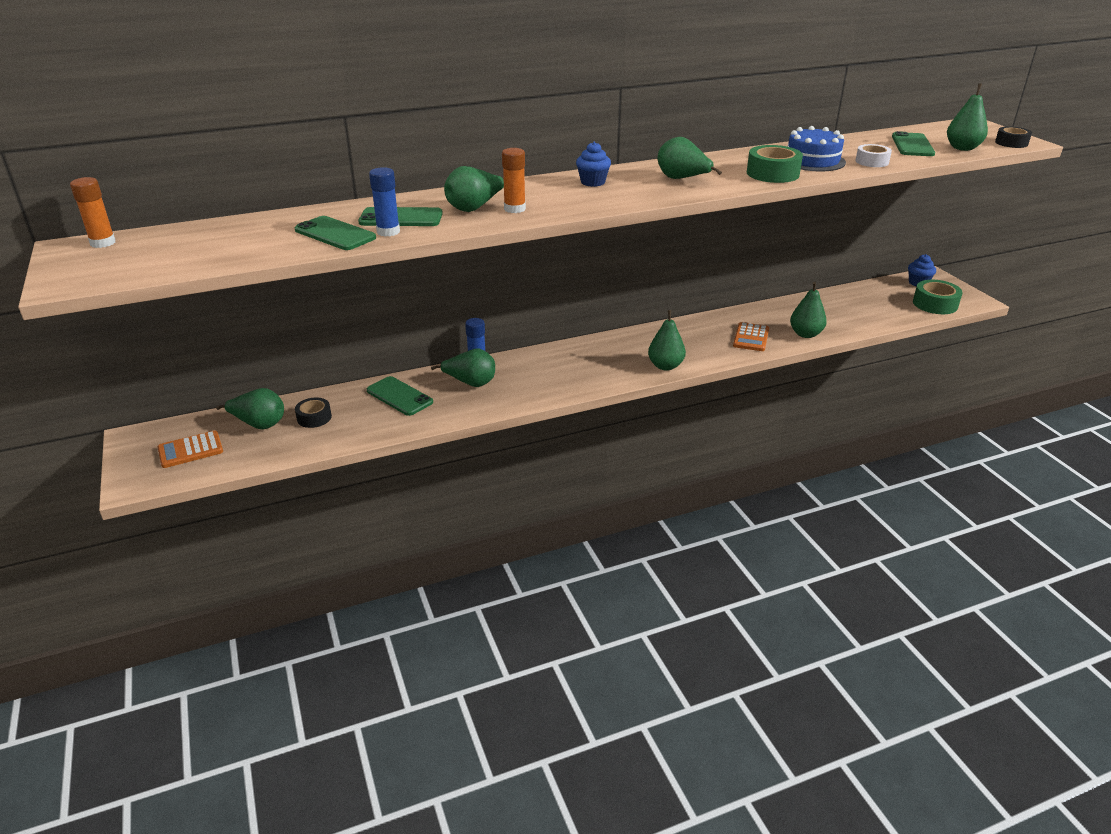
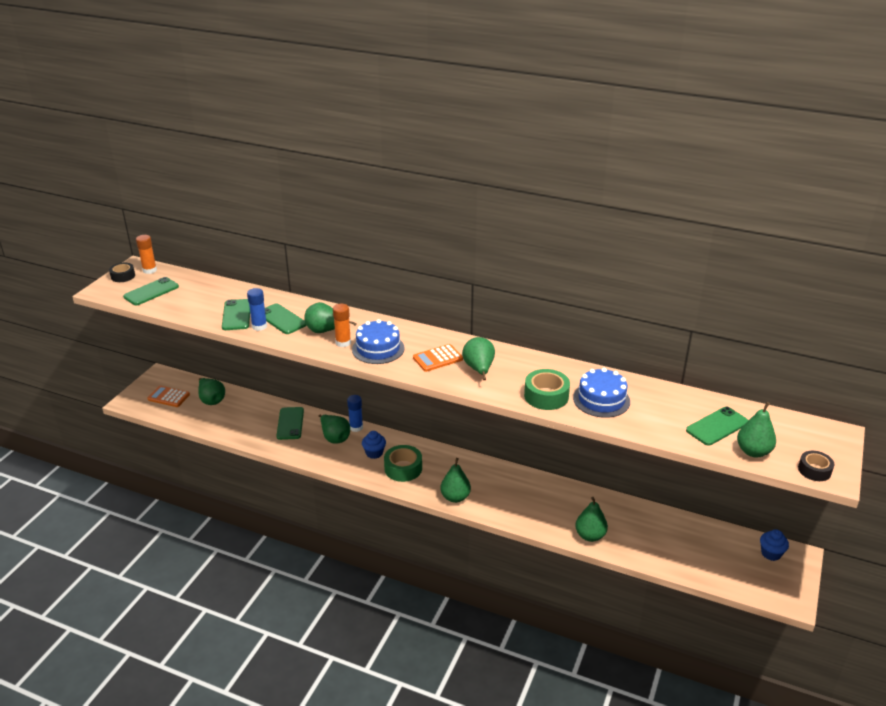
camera: 45 degrees right, 0 degrees up
black tape [295,397,332,428] -> black tape moved to [109,263,135,282]
blue cupcake [576,142,611,187] -> blue cupcake moved to [362,431,386,459]
orange calculator [733,322,769,351] -> orange calculator moved to [413,344,463,372]
white tape [855,144,892,167] -> none
green tape [913,280,963,314] -> green tape moved to [384,445,422,482]
none -> green phone [123,277,179,305]
none -> blue cake [352,319,405,364]

